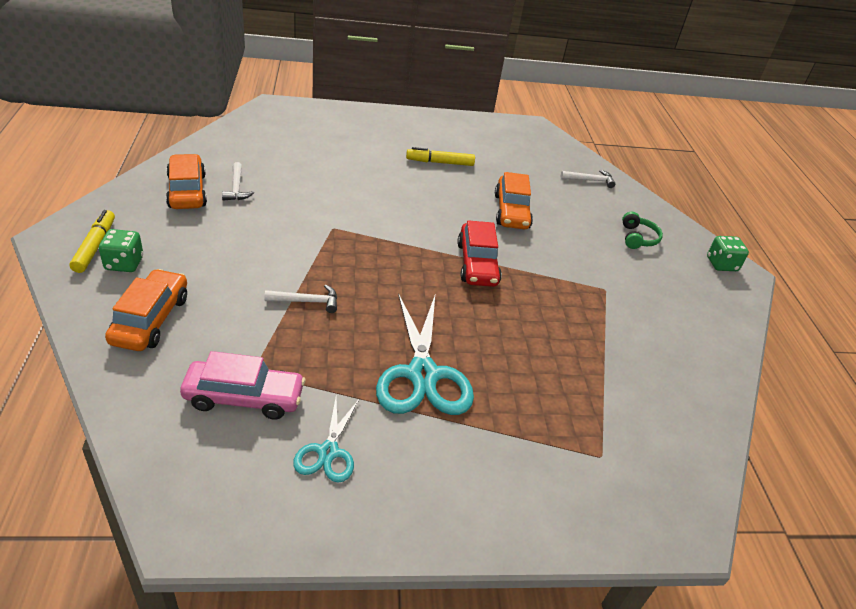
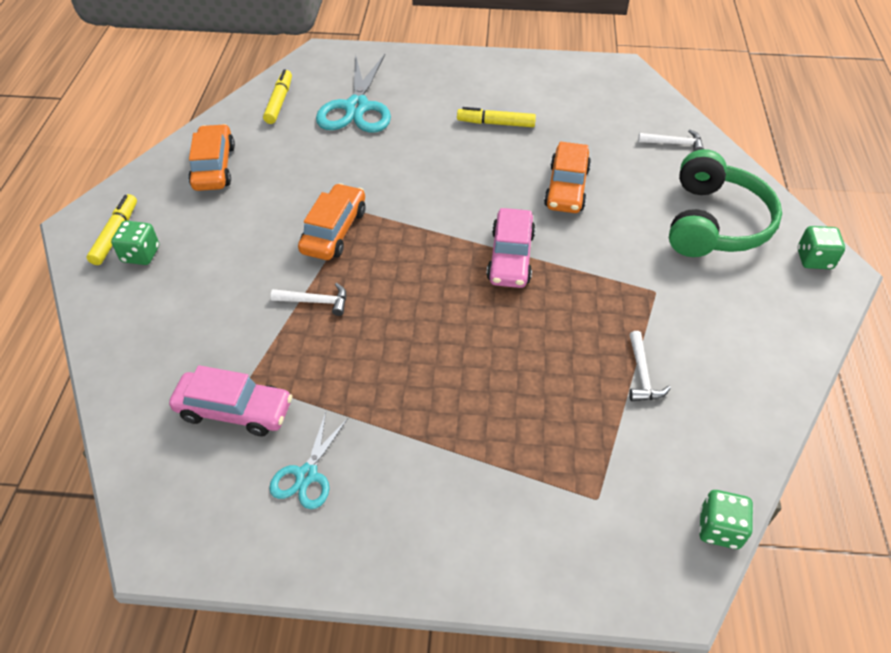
camera: 15 degrees right, 10 degrees up
orange car [105,269,187,351] -> orange car moved to [298,183,365,260]
white hammer [222,162,254,201] -> white hammer moved to [629,331,671,401]
turquoise scissors [376,293,474,415] -> turquoise scissors moved to [316,53,391,133]
red car [457,220,502,287] -> pink car [487,208,536,288]
green headphones [622,212,663,249] -> green headphones [669,149,782,257], size x2.24
none -> yellow marker [263,69,292,124]
none -> green dice [699,490,753,549]

